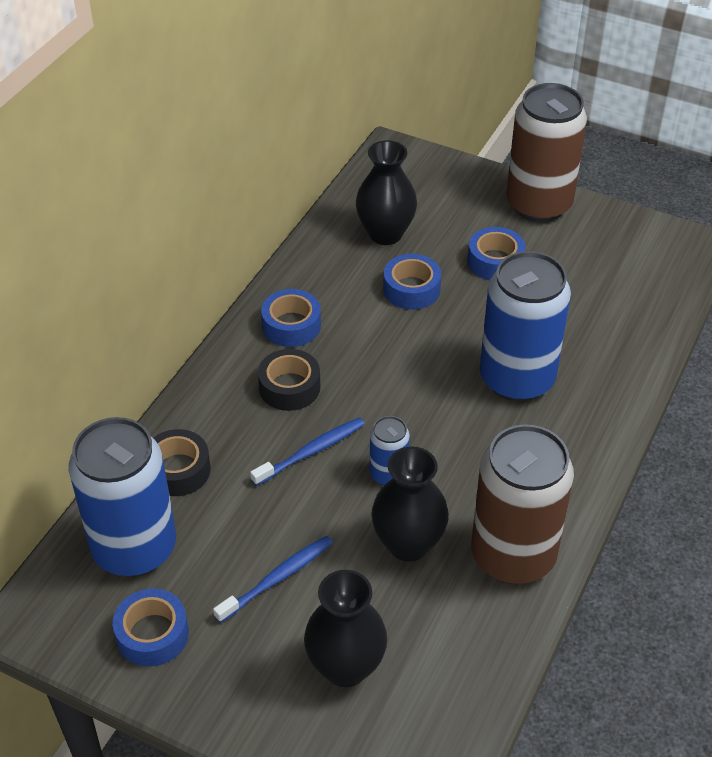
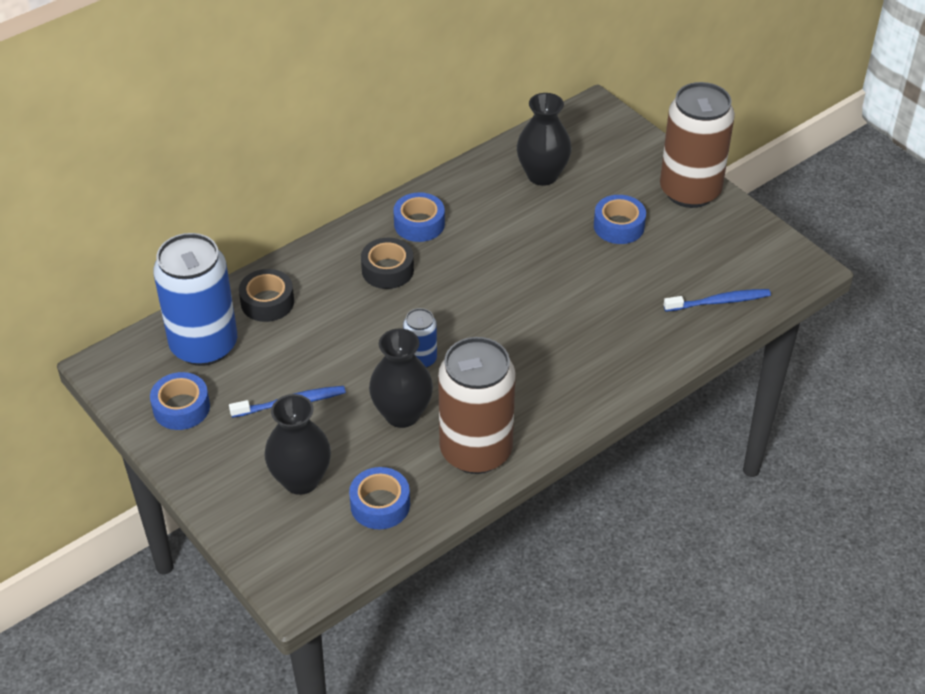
camera: 25 degrees right, 0 degrees up
blue toothbrush [250,417,365,486] -> blue toothbrush moved to [664,289,771,312]
blue tape [383,254,441,310] -> blue tape moved to [349,467,410,529]
blue can [480,251,571,402] -> none

